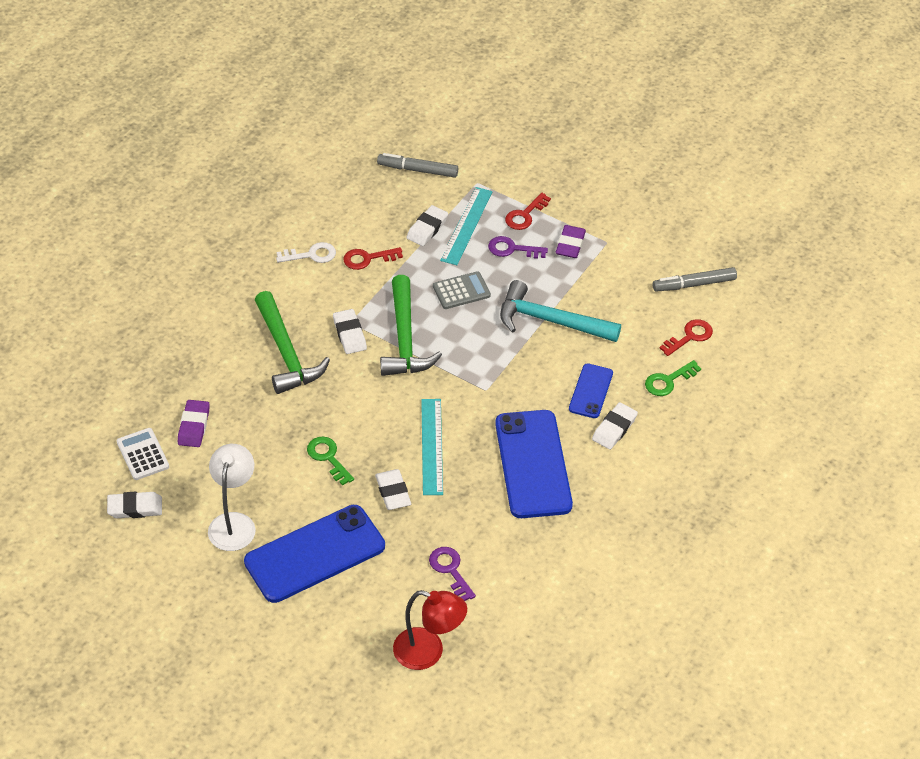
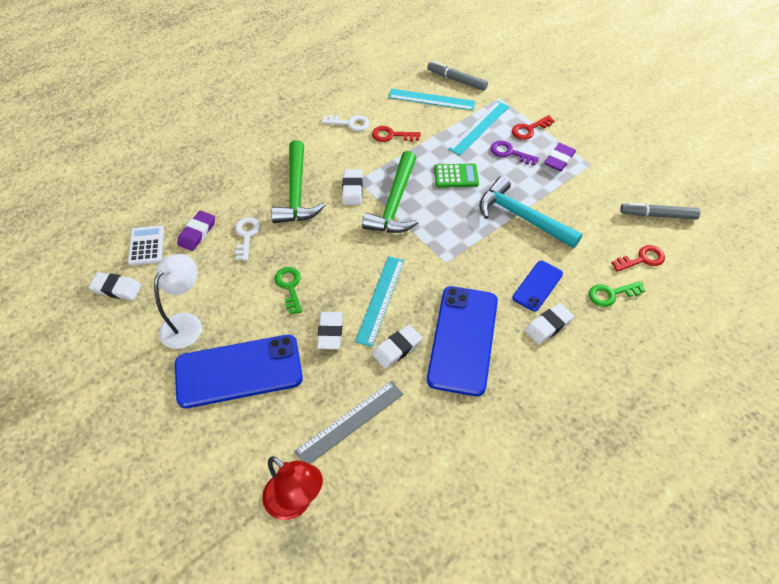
camera: 20 degrees right, 5 degrees up
white eraser [406,205,448,246] -> white eraser moved to [372,325,423,369]
purple key [429,547,476,601] -> grey ruler [294,381,404,464]
grey calculator [433,271,491,309] -> green calculator [434,163,479,188]
none -> white key [235,217,260,261]
none -> turquoise ruler [388,89,475,111]

